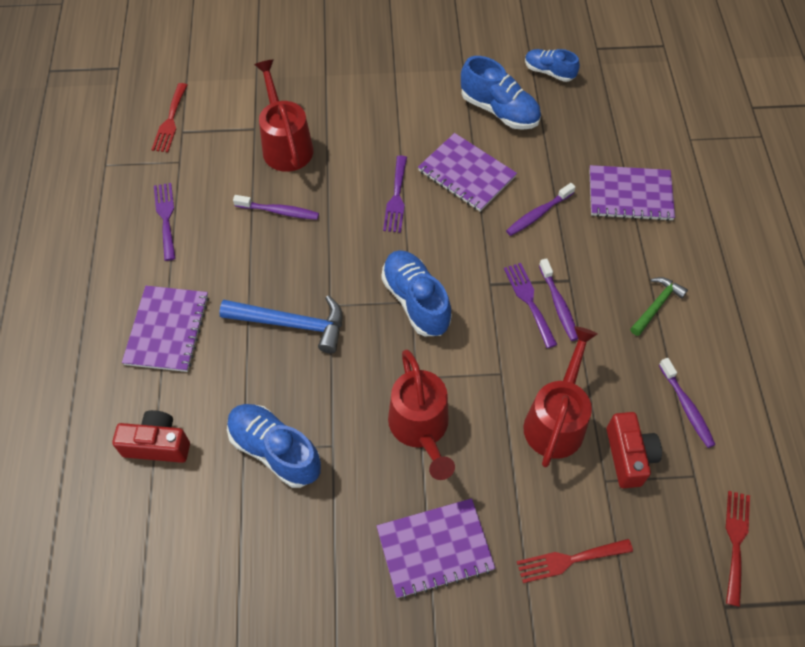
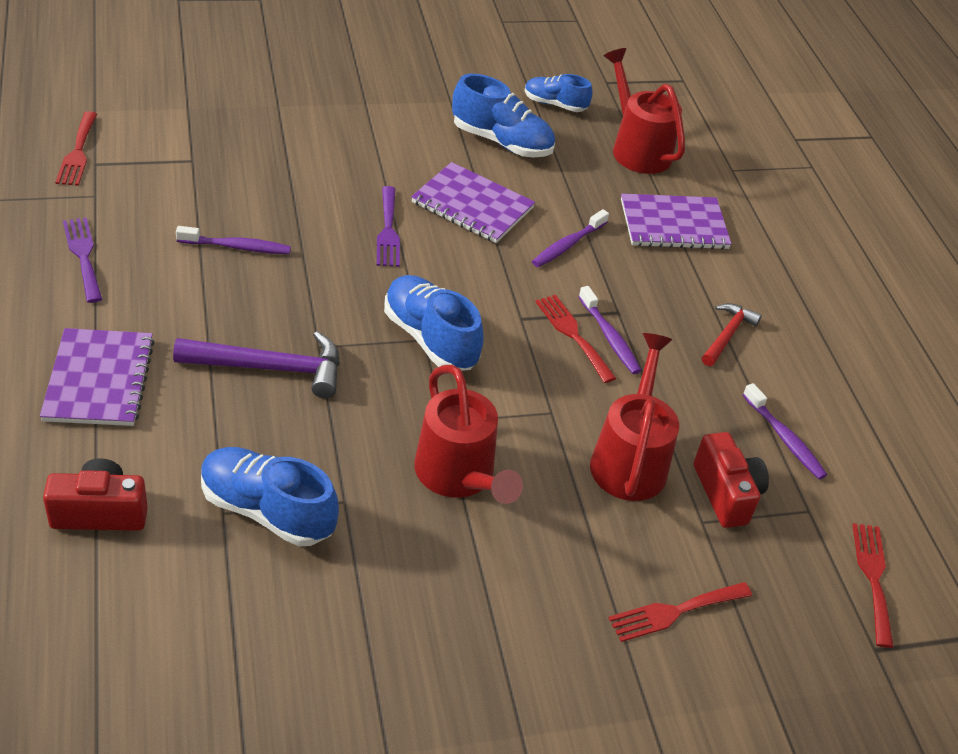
camera: 15 degrees left, 15 degrees down
blue hammer [219,295,342,353] -> purple hammer [173,331,340,398]
red watering can [254,60,314,172] -> red watering can moved to [604,48,685,174]
purple notebook [377,498,495,599] -> none
purple fork [504,263,557,348] -> red fork [535,295,616,383]
green hammer [630,277,688,336] -> red hammer [702,303,762,366]

